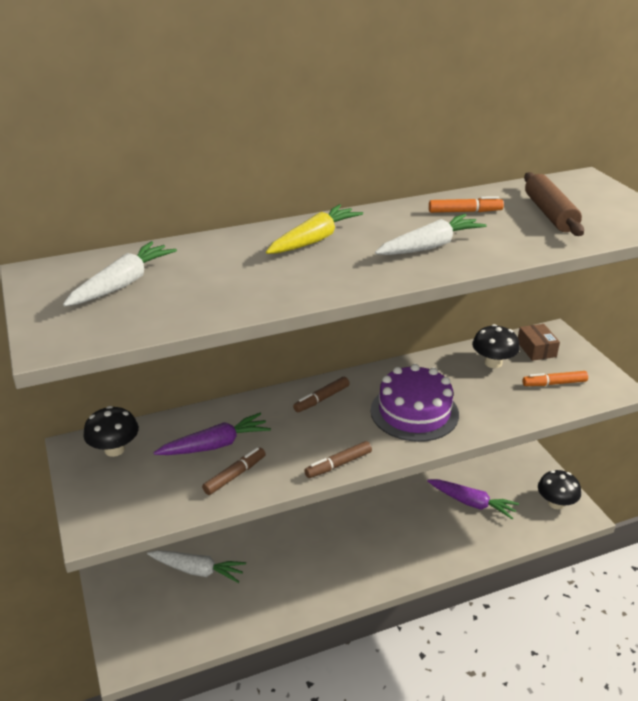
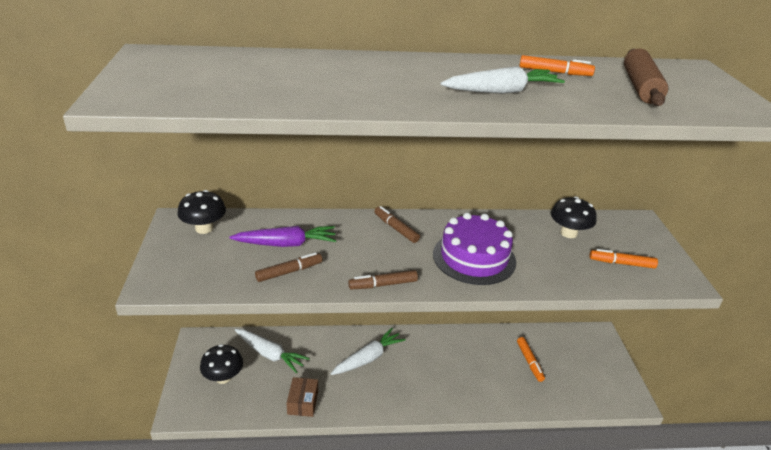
camera: 15 degrees right, 0 degrees up
white carrot [63,241,177,306] -> white carrot moved to [331,328,406,375]
yellow carrot [266,204,363,254] -> none
brown marker [293,377,350,412] -> brown marker turned 75 degrees clockwise [374,206,420,243]
purple carrot [427,479,519,519] -> orange marker [517,337,545,382]
brown box [518,324,560,361] -> brown box moved to [287,377,318,417]
black mushroom [538,470,581,509] -> black mushroom moved to [200,344,243,384]

